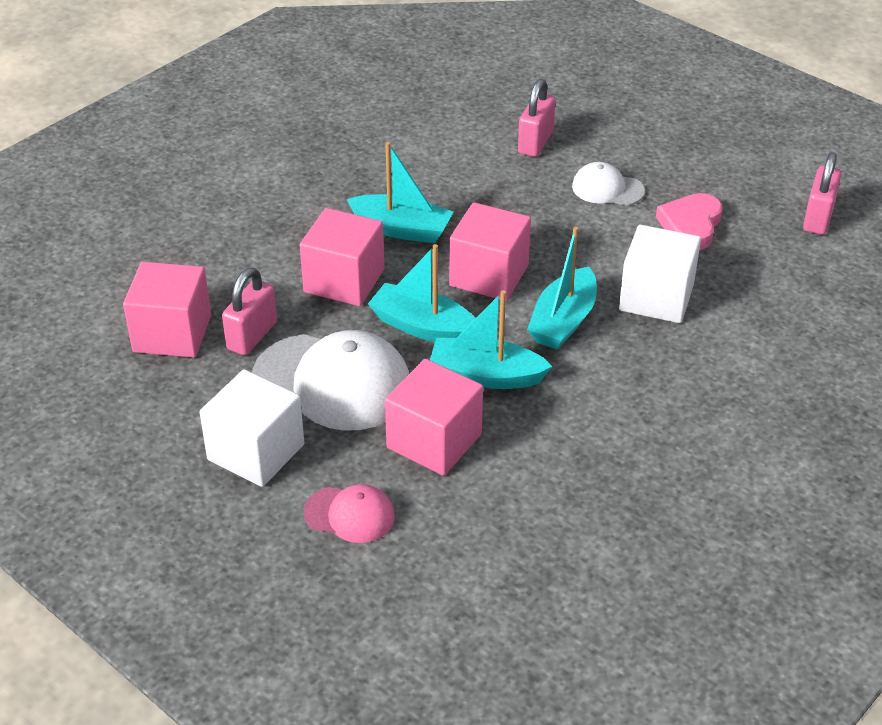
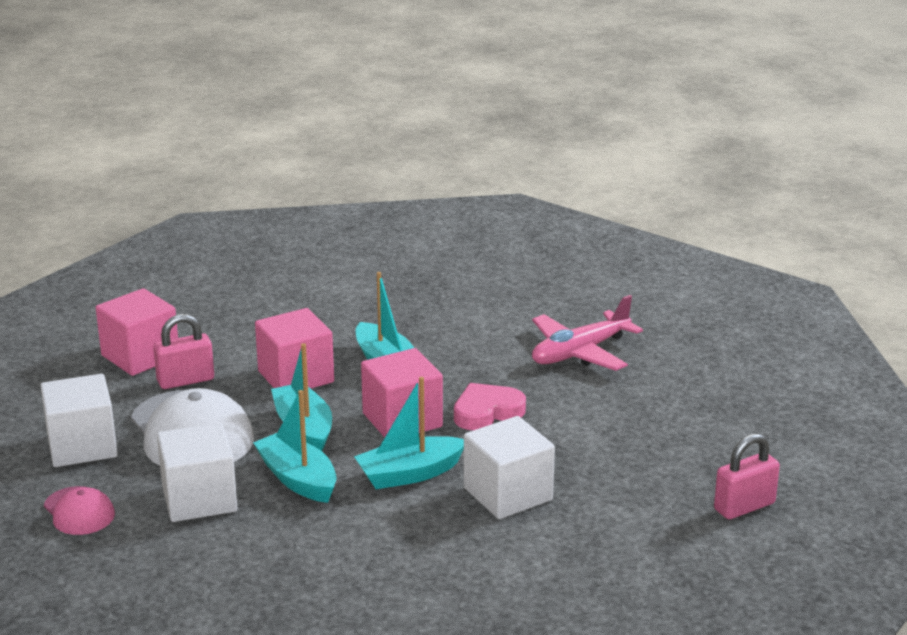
camera: 40 degrees right, 15 degrees down
pink cube [385,359,483,475] -> white cube [157,423,238,522]
pink padlock [518,79,556,157] -> pink plane [532,295,643,371]
white cap [572,162,645,206] -> none
pink heart [656,193,722,250] -> pink heart moved to [454,383,526,430]

